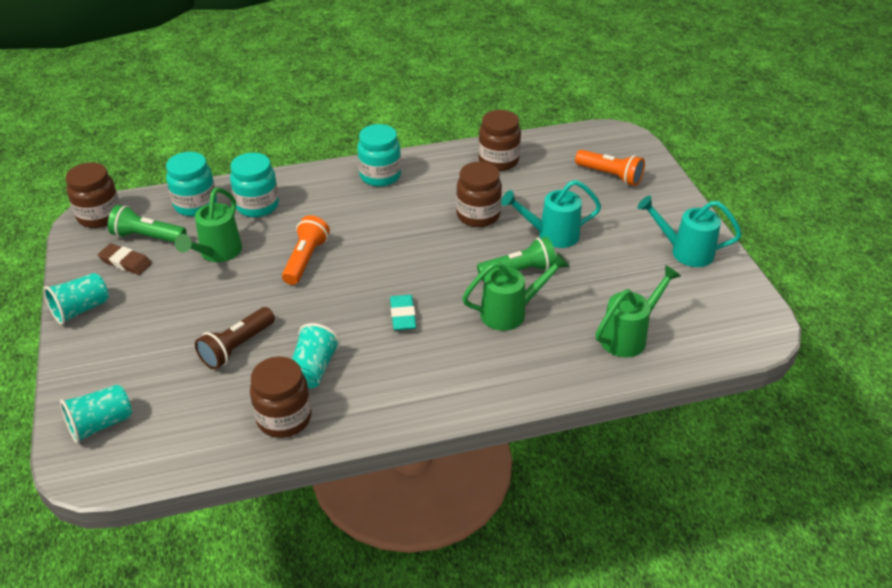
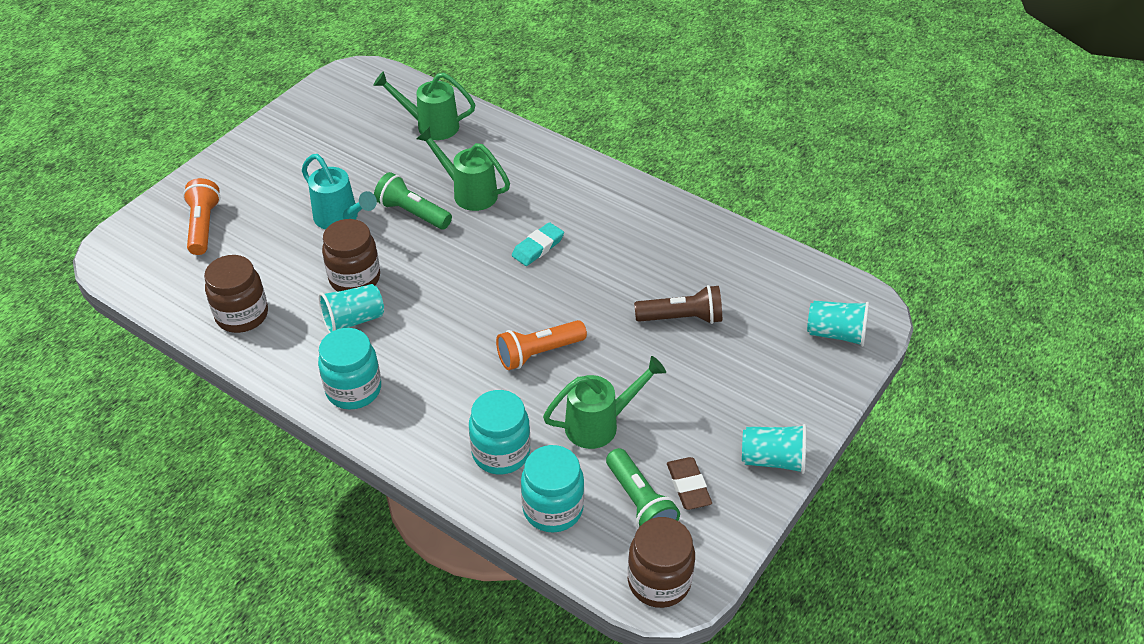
camera: 130 degrees left, 5 degrees up
brown jar [250,356,311,438] -> none
turquoise cup [292,323,340,389] -> turquoise cup moved to [319,284,384,333]
turquoise watering can [638,195,742,267] -> none

